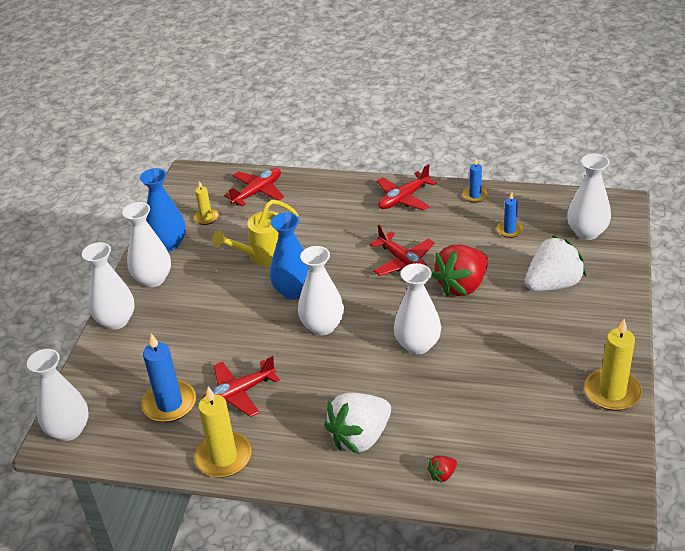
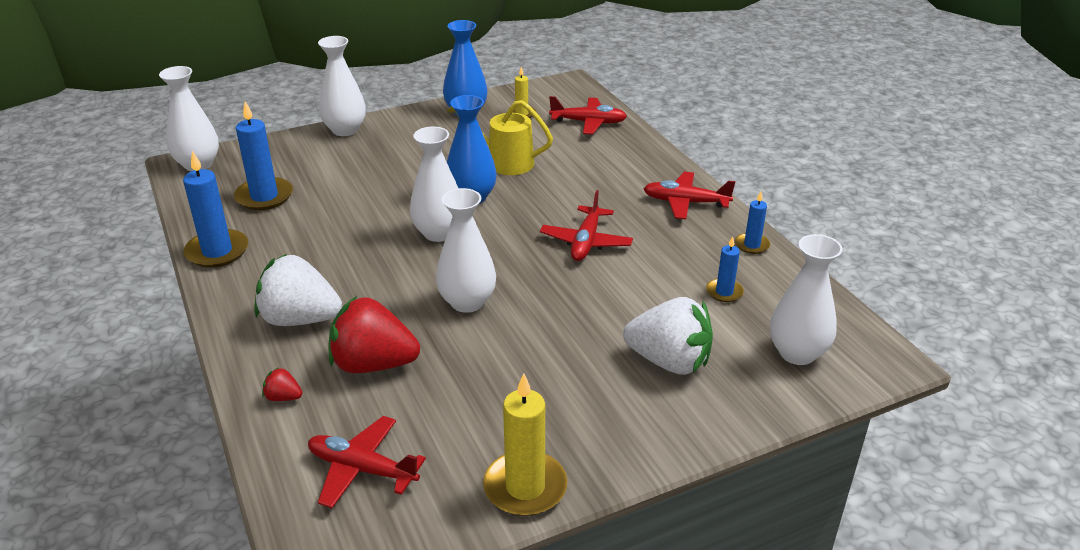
camera: 50 degrees right, 5 degrees down
white vase [122,202,171,287] -> none
yellow candle [194,386,252,478] -> blue candle [183,151,248,268]
red plane [201,356,280,417] -> red plane moved to [308,416,426,508]
red strawberry [432,245,488,296] -> red strawberry moved to [328,296,420,373]

